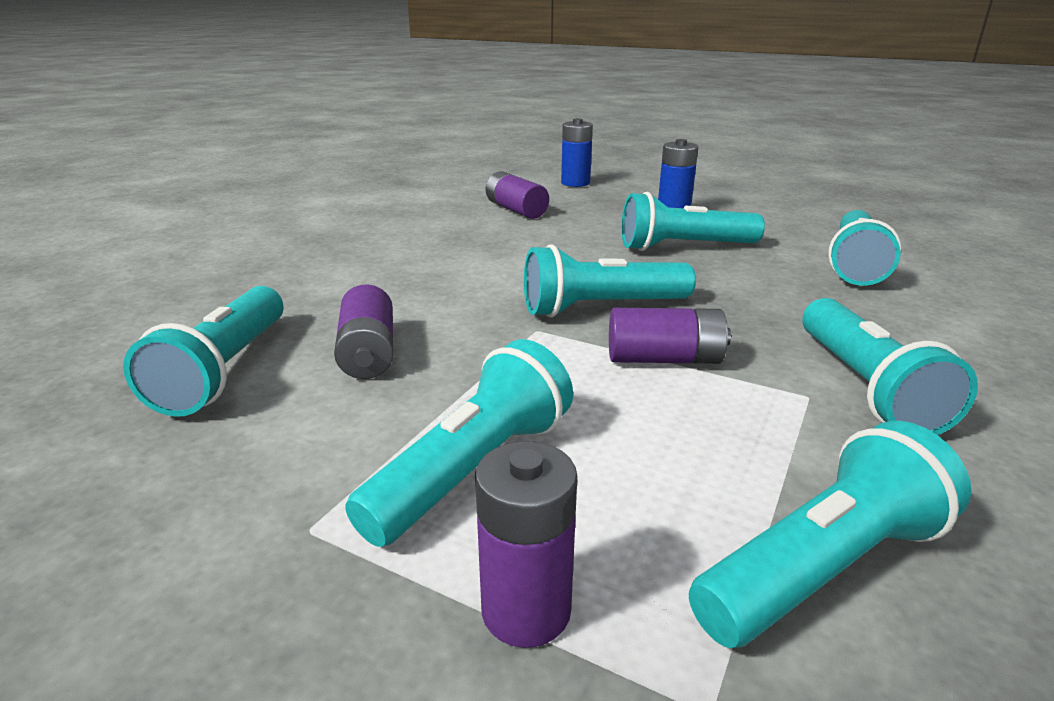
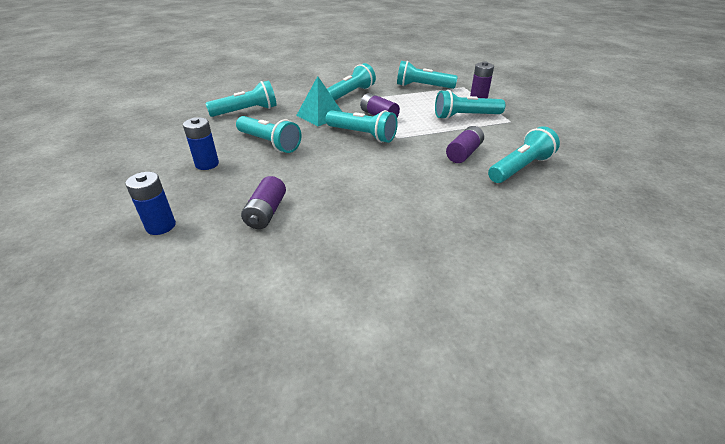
camera: 135 degrees left, 10 degrees up
none -> turquoise pyramid [296,76,342,126]

